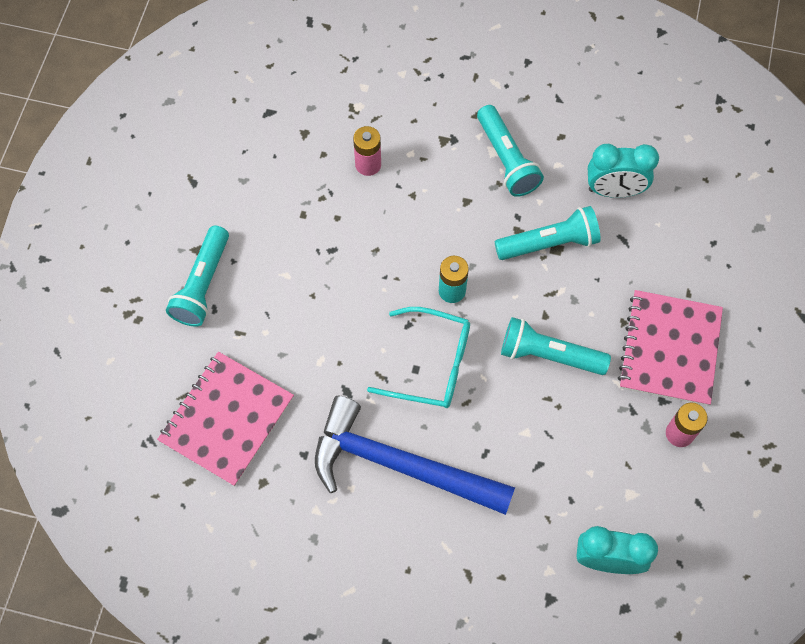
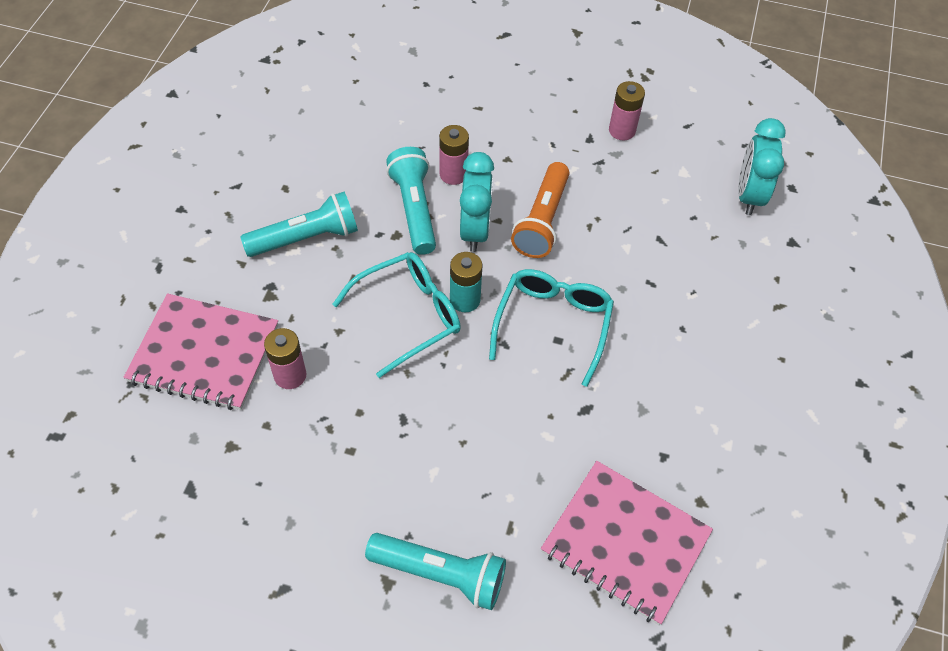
camera: 90 degrees left, 10 degrees down
blue hammer [315,396,515,515] -> none
turquoise flashlight [501,317,611,375] -> orange flashlight [511,162,570,258]
turquoise clock [588,144,659,198] -> turquoise clock moved to [460,152,494,252]
pink notebook [618,290,723,406] -> pink notebook moved to [123,293,278,410]
none -> turquoise glasses [332,252,461,378]
none -> pink battery [439,125,469,185]

